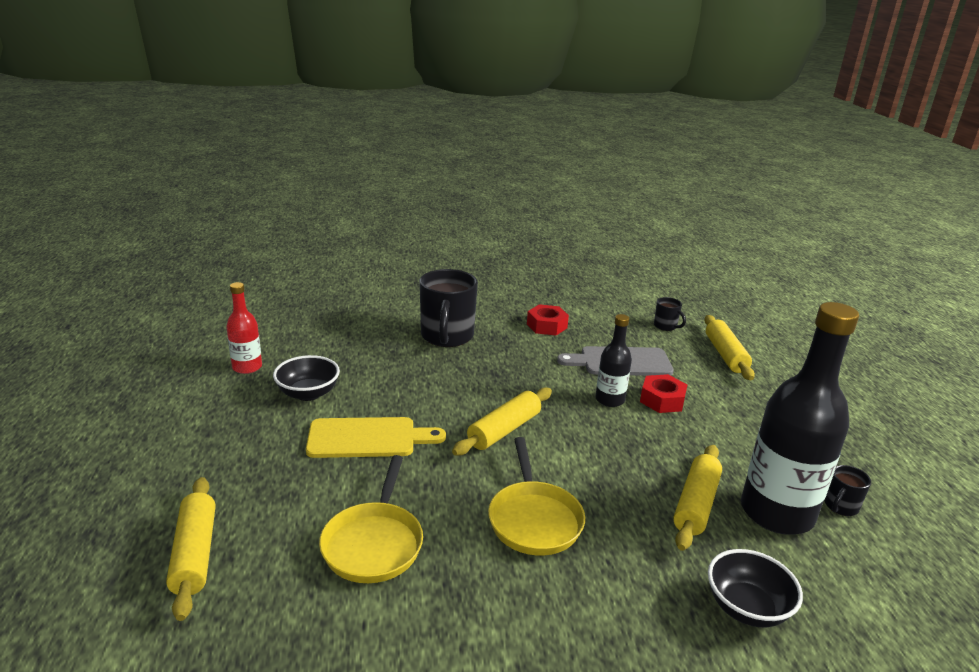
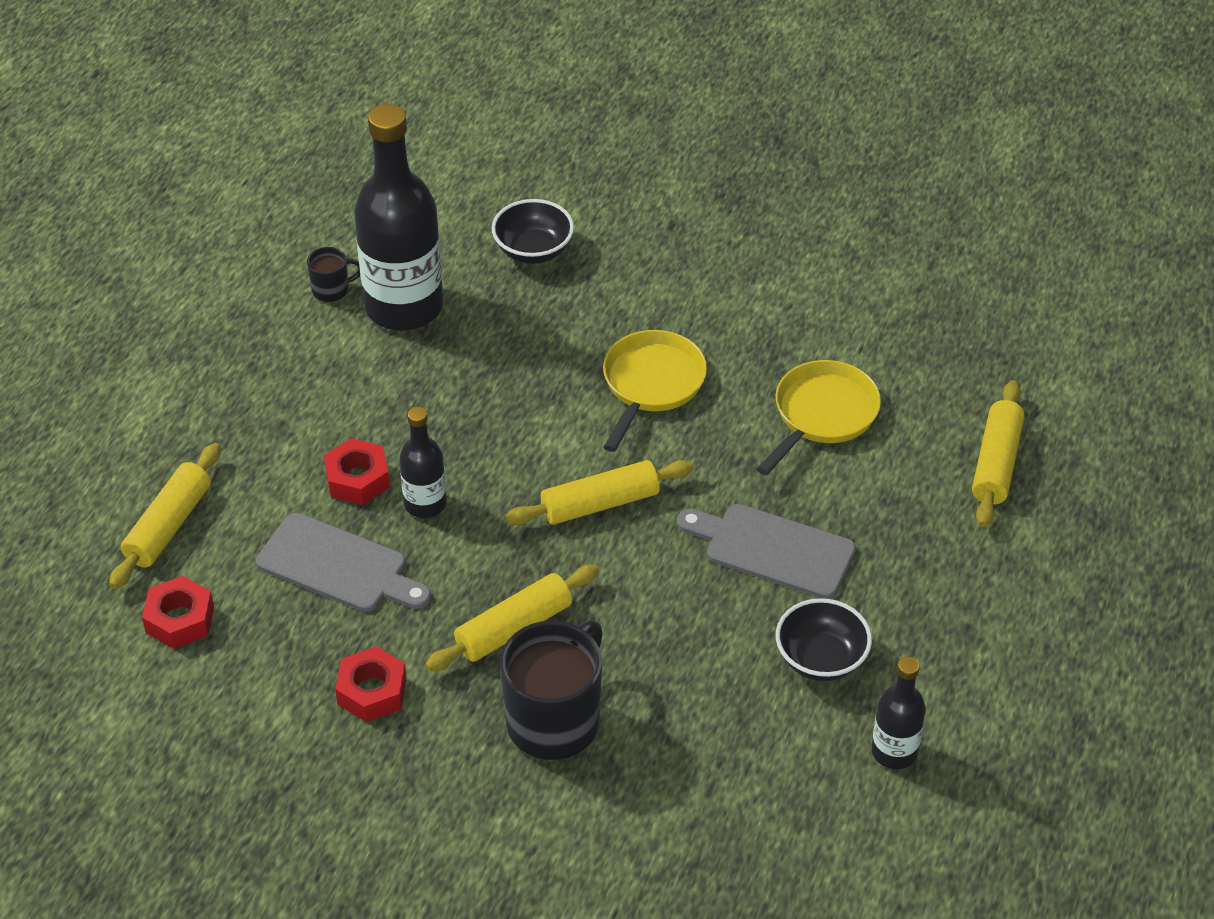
camera: 150 degrees left, 20 degrees up
red bottle [226,282,262,374] -> black bottle [872,656,926,769]
yellow cutting board [306,417,446,458] -> grey cutting board [677,504,856,599]
black mug [654,297,686,331] -> red nut [142,576,214,649]
yellow rolling pin [673,445,722,551] -> yellow rolling pin moved to [425,565,599,671]

